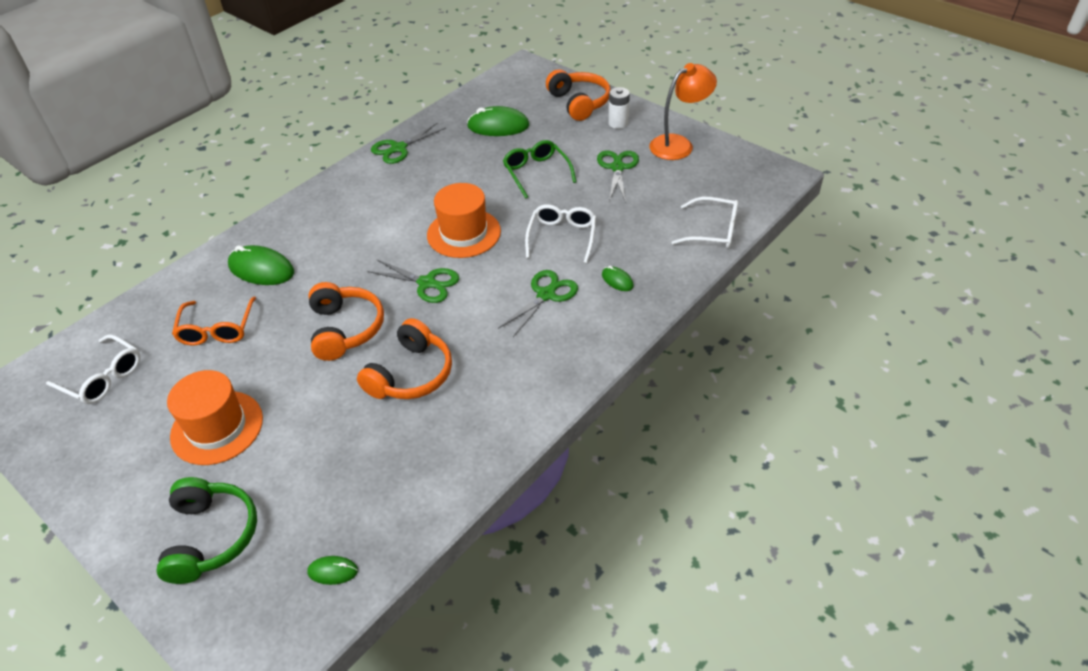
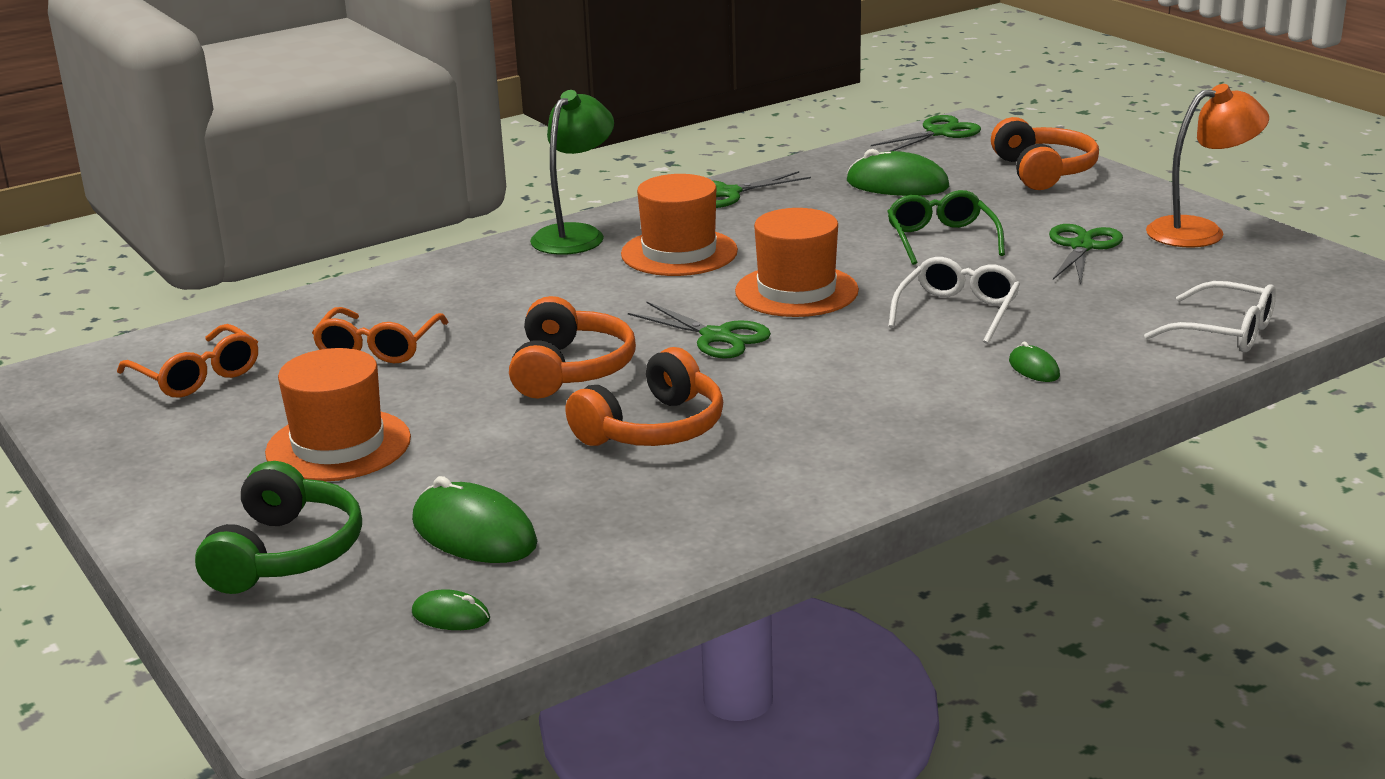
camera: 15 degrees right, 20 degrees down
white glasses [46,335,140,404] -> orange glasses [117,324,258,398]
green mouse [228,245,294,285] -> green mouse moved to [412,476,537,563]
green scissors [498,270,578,337] -> green scissors moved to [871,115,981,152]
white battery [608,87,630,129] -> none
none -> green lamp [530,90,614,255]
none -> orange hat [621,174,738,276]

